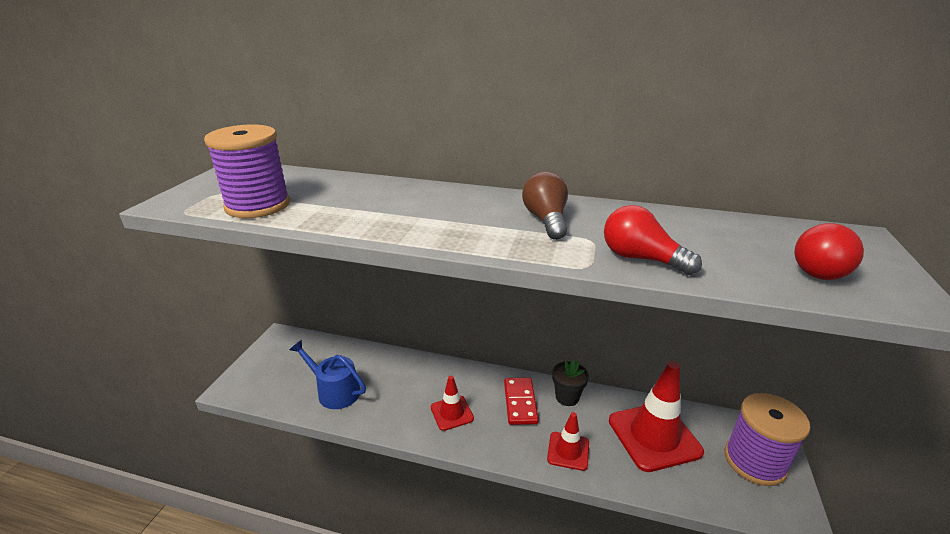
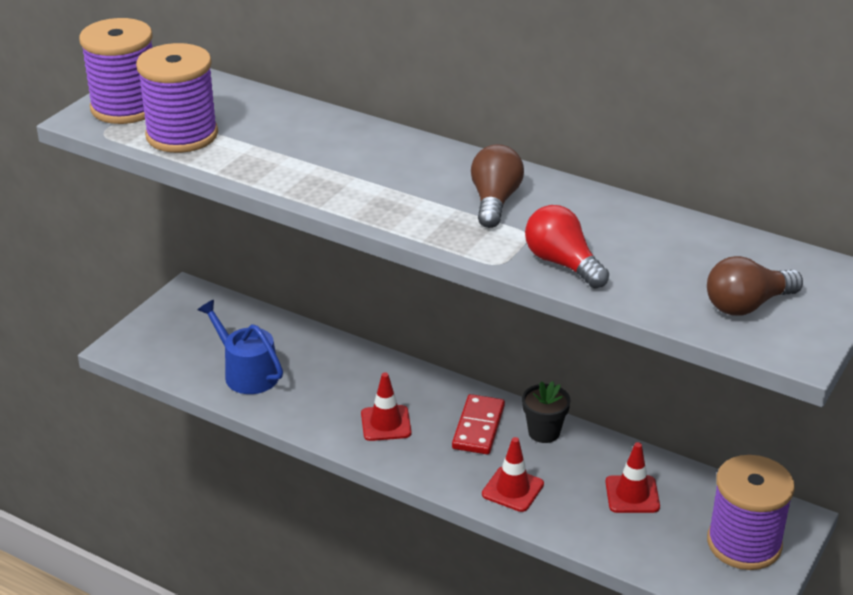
camera: 15 degrees right, 5 degrees up
red traffic cone [609,361,704,472] -> red traffic cone [605,442,660,513], size x0.54
red light bulb [795,223,864,280] -> brown light bulb [707,256,803,316]
none -> purple spool [79,18,153,124]

